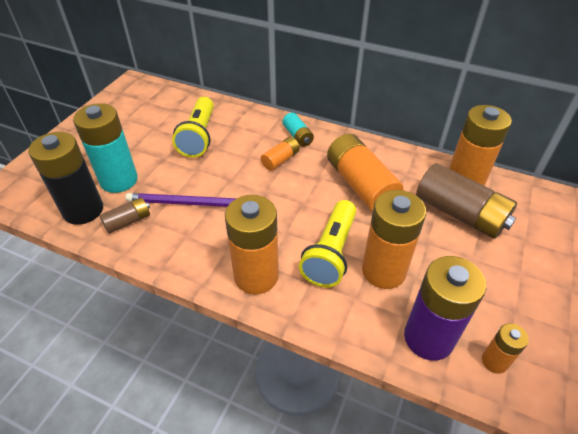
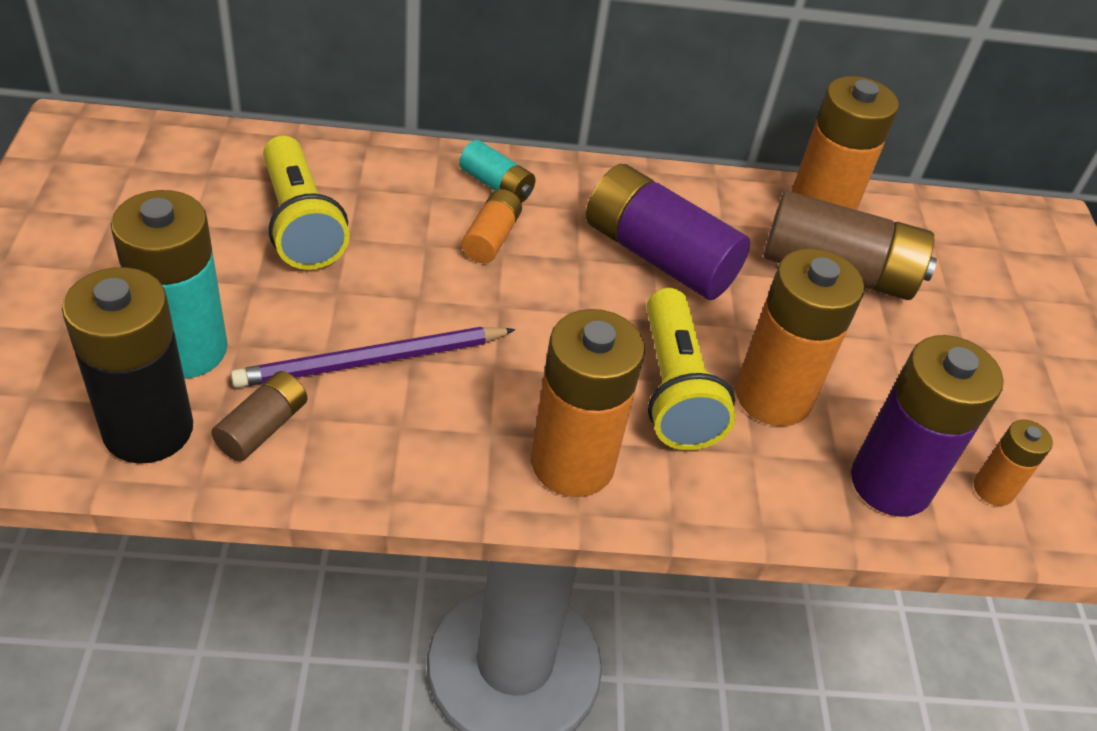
camera: 30 degrees left, 0 degrees up
orange battery [327,134,404,212] -> purple battery [586,164,750,300]

